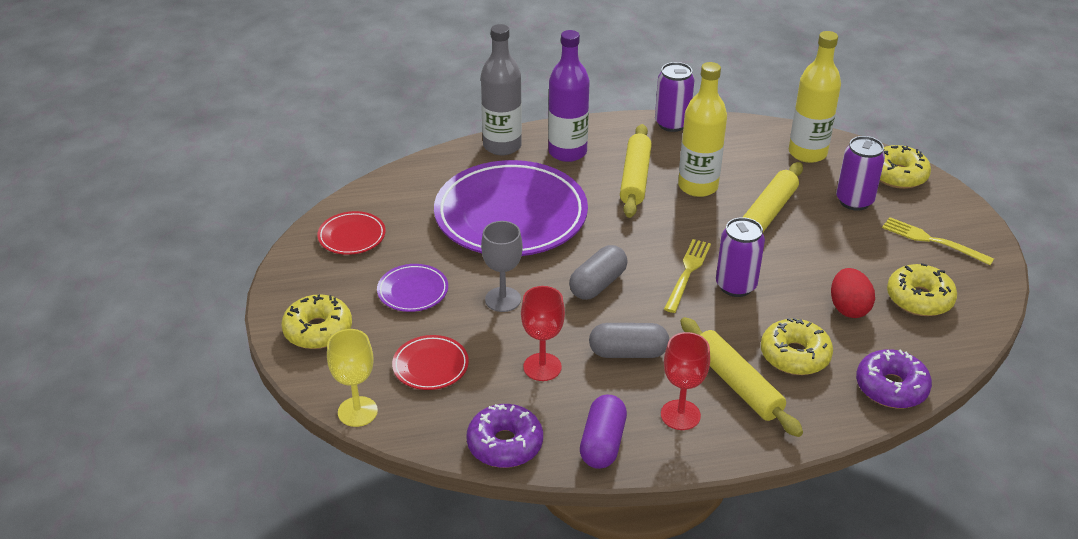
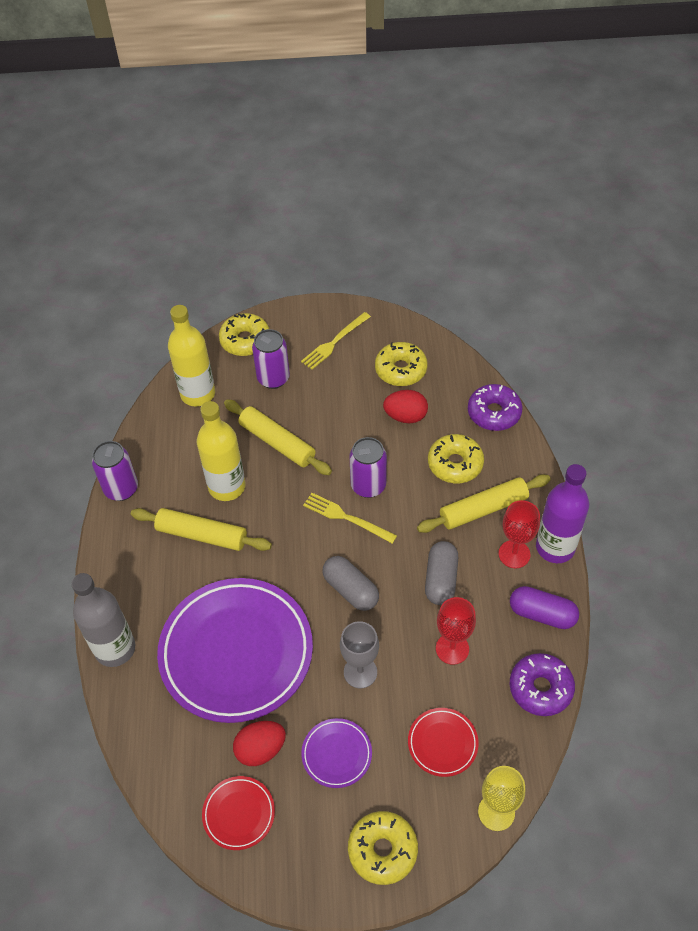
camera: 80 degrees left, 15 degrees up
purple bottle [548,30,590,162] -> purple bottle moved to [536,464,589,563]
none -> red egg [233,721,286,766]

